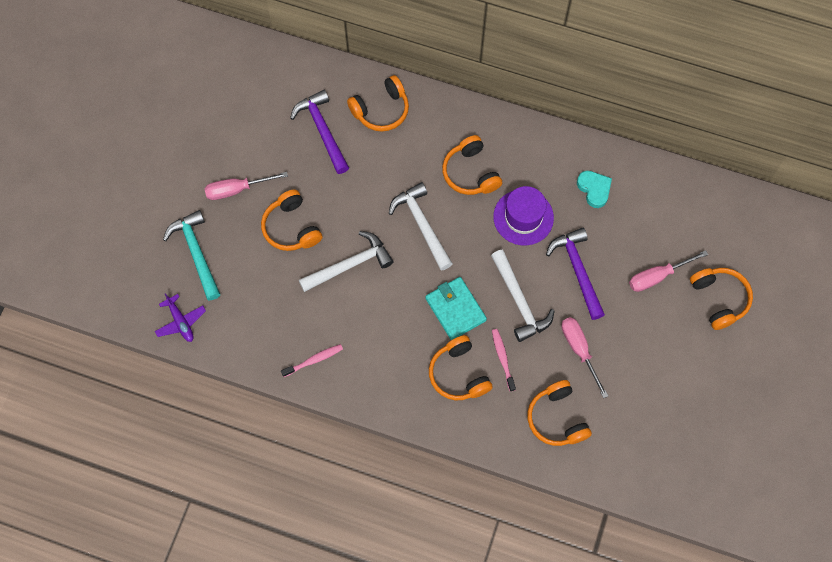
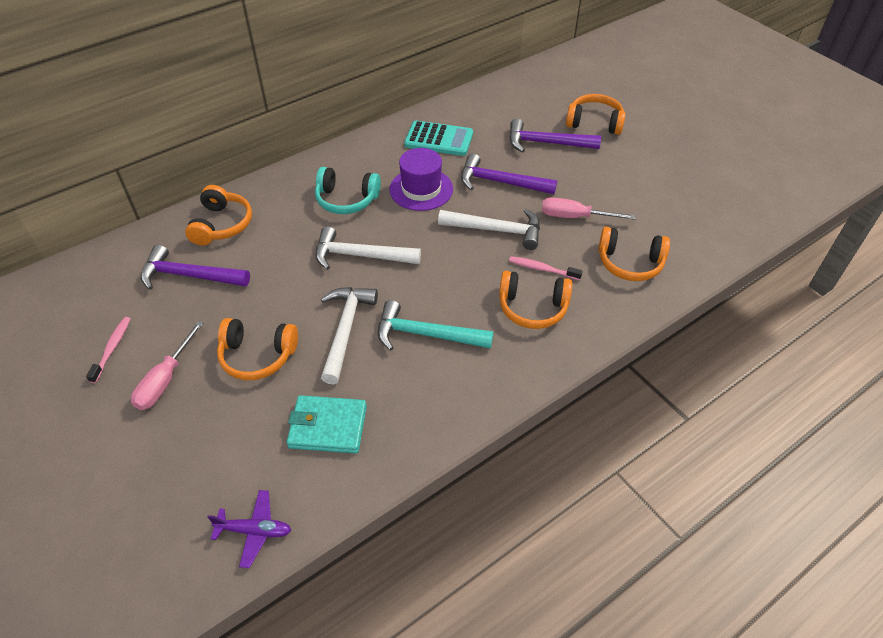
camera: 55 degrees left, 20 degrees down
turquoise hammer [163,210,221,301] -> turquoise hammer moved to [378,300,494,351]
pink toothbrush [281,344,343,377] -> pink toothbrush moved to [86,317,131,383]
turquoise wallet [425,277,487,340] -> turquoise wallet moved to [287,395,367,453]
orange headphones [442,135,502,195] -> turquoise headphones [315,167,381,214]
turquoise heart [577,171,612,208] -> turquoise calculator [404,121,473,156]
pink screwdriver [629,250,708,292] -> purple hammer [509,118,601,152]

